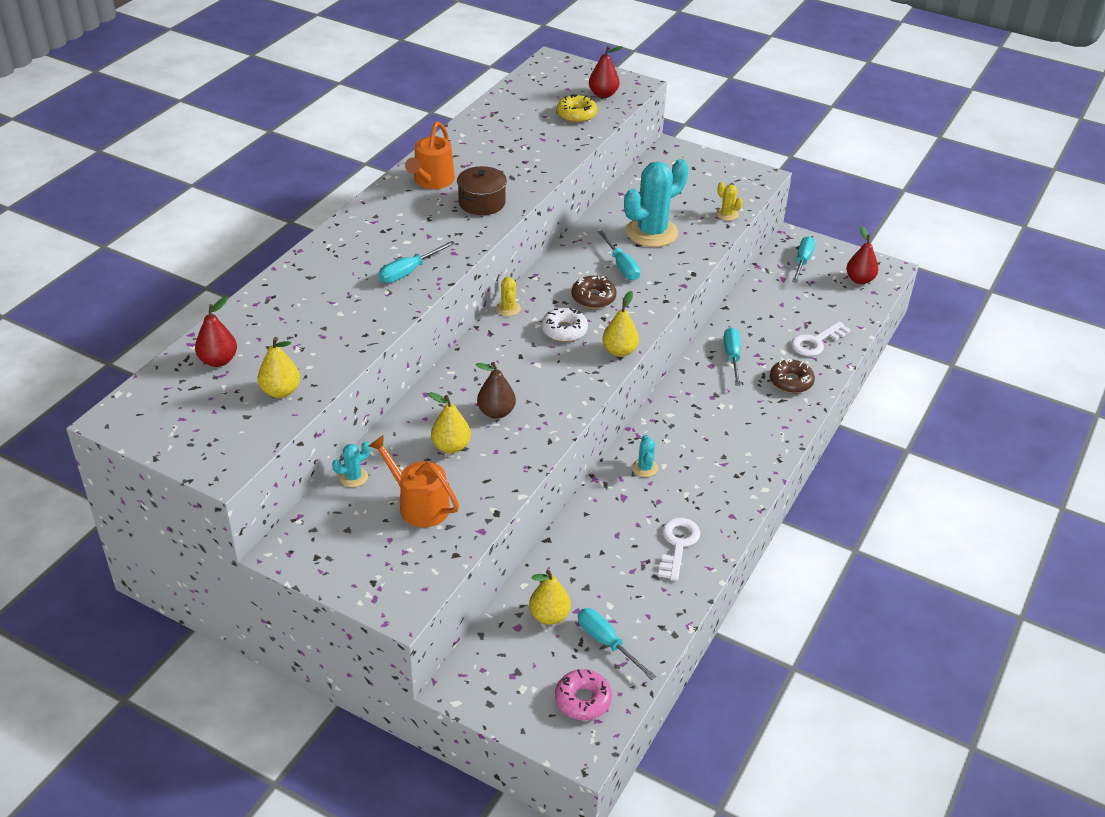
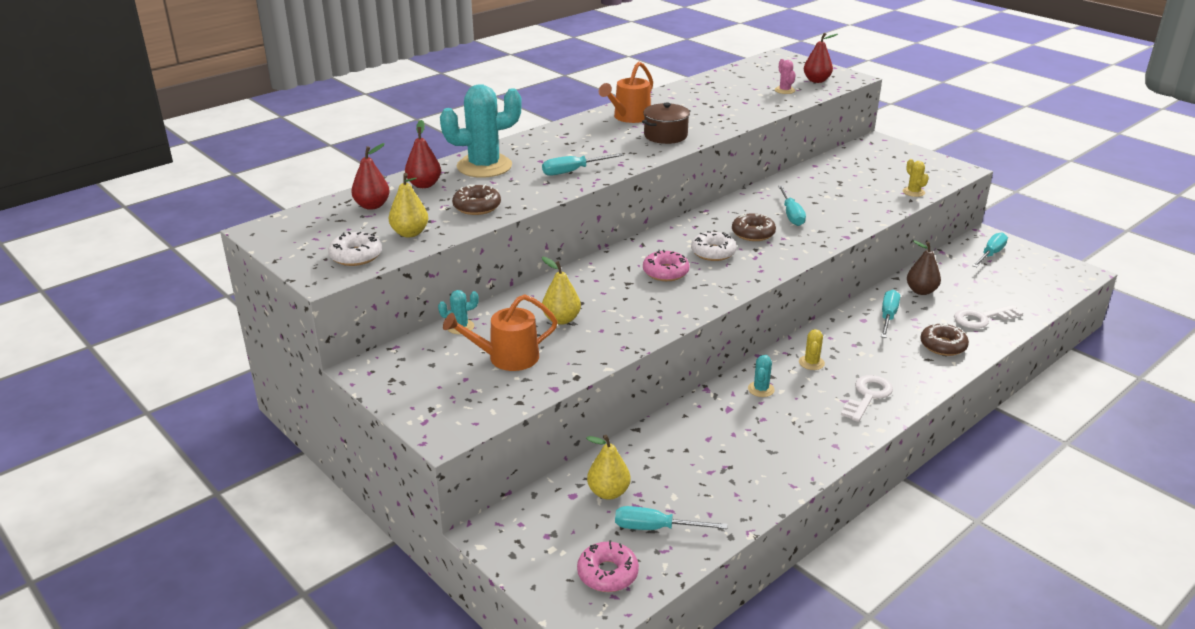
camera: 20 degrees right, 10 degrees down
orange watering can [369,436,459,527] -> orange watering can turned 75 degrees counterclockwise [443,294,558,371]
brown pear [476,362,516,419] -> brown pear moved to [907,240,941,295]
yellow cactus [496,276,521,316] -> yellow cactus moved to [799,329,825,370]
yellow donut [557,94,597,123] -> pink cactus [775,59,796,94]
turquoise screwdriver [578,608,656,680] -> turquoise screwdriver turned 60 degrees counterclockwise [615,506,728,530]
yellow pear [603,291,639,357] -> none
turquoise cactus [624,159,689,247] -> turquoise cactus moved to [440,84,522,178]
white key [658,518,700,581] -> white key moved to [841,375,893,422]
red pear [846,226,878,284] -> red pear moved to [405,120,441,188]
none -> white donut [328,232,382,266]
none -> brown donut [452,184,501,215]
none -> pink donut [643,250,690,281]

